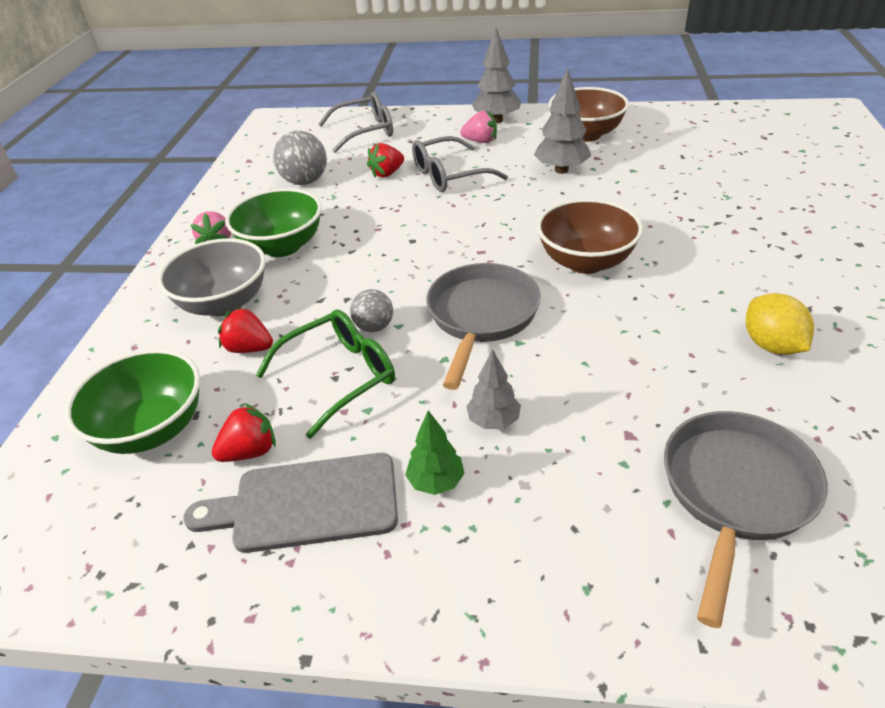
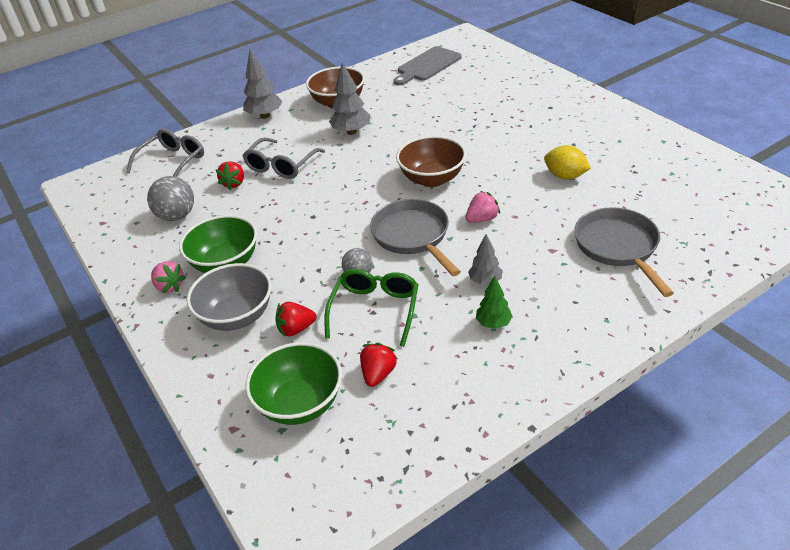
camera: 40 degrees left, 0 degrees up
grey cutting board [183,453,398,553] -> grey cutting board moved to [393,46,462,85]
pink strawberry [460,110,497,143] -> pink strawberry moved to [465,191,500,223]

